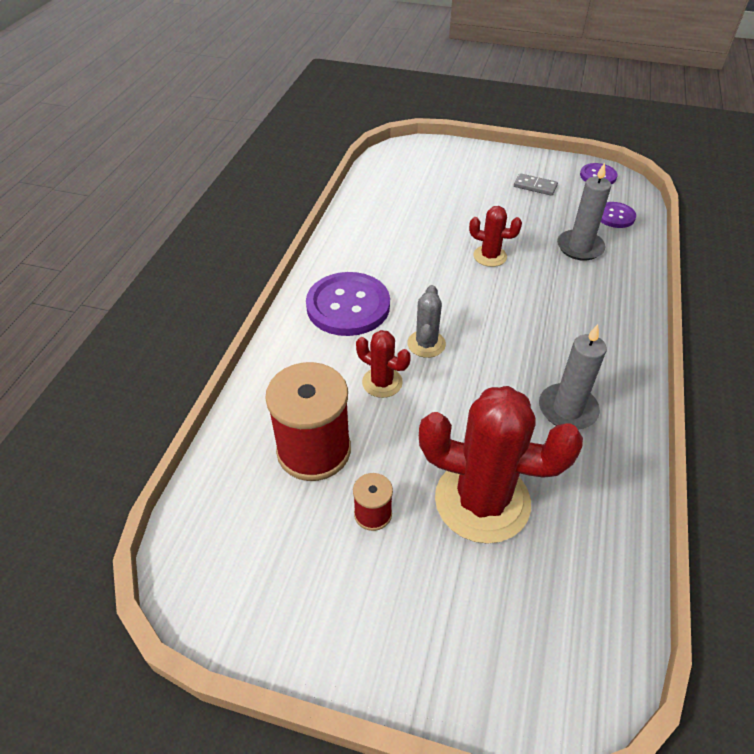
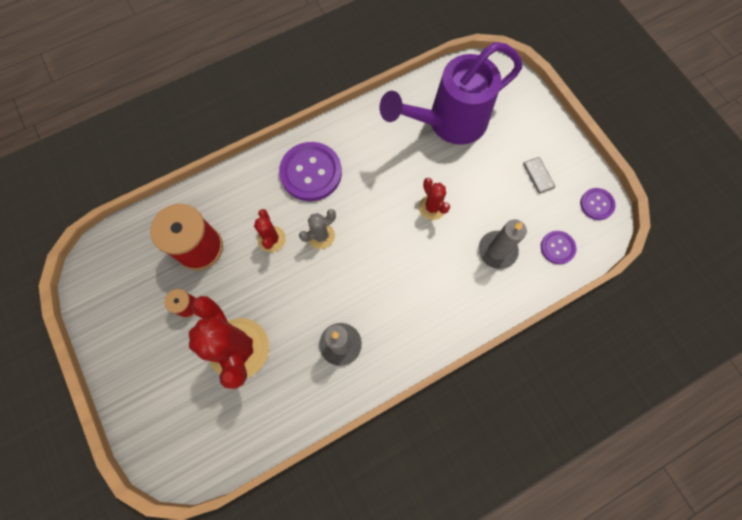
camera: 45 degrees right, 25 degrees up
none -> purple watering can [380,42,522,145]

